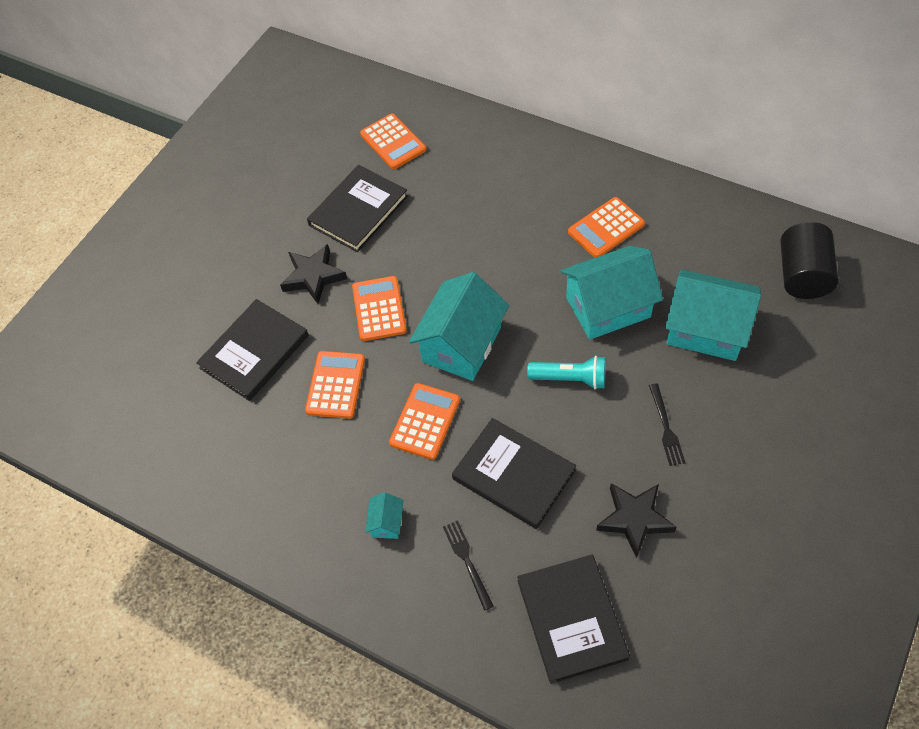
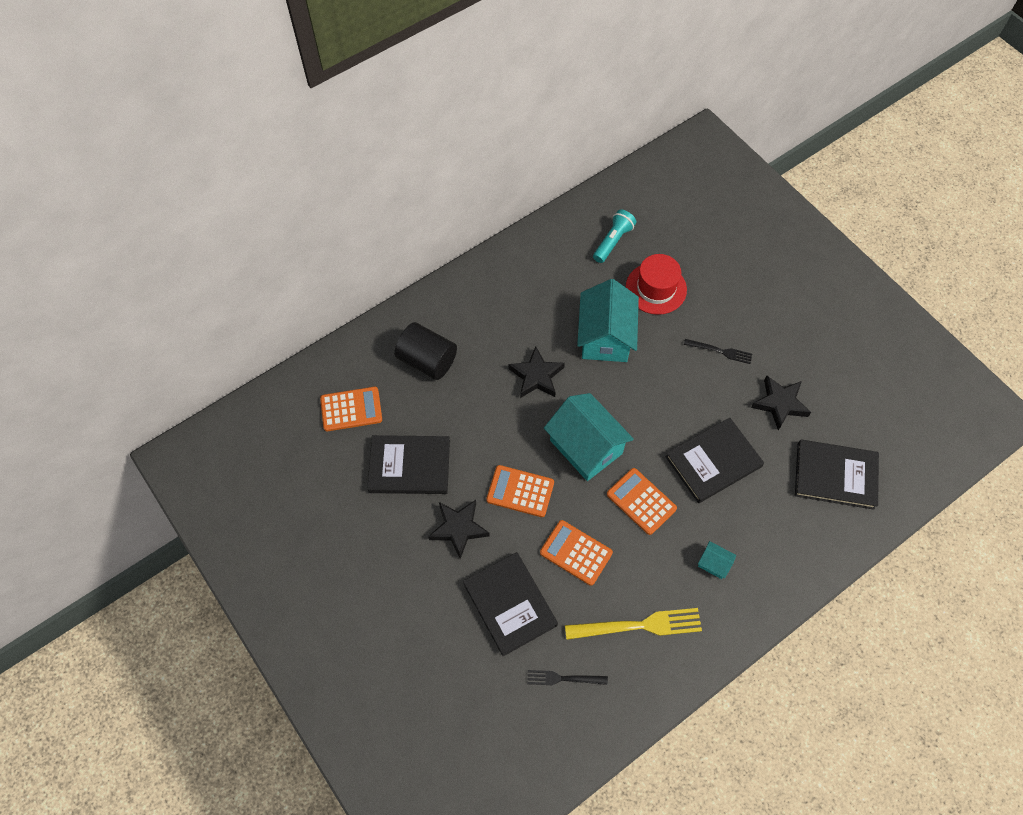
camera: 70 degrees left, 5 degrees up
black book [307,165,408,252] -> black book turned 60 degrees counterclockwise [367,435,450,494]
black fork [443,520,494,611] -> black fork moved to [527,670,608,685]
turquoise flashlight [527,356,606,389] -> turquoise flashlight moved to [593,209,636,263]
orange calculator [568,197,645,258] -> none
turquoise house [665,269,761,361] -> red hat [626,254,687,315]
black cylinder [781,222,838,299] -> black cylinder moved to [395,322,457,380]
none -> black star [509,346,565,398]
none -> yellow fork [565,608,702,640]

